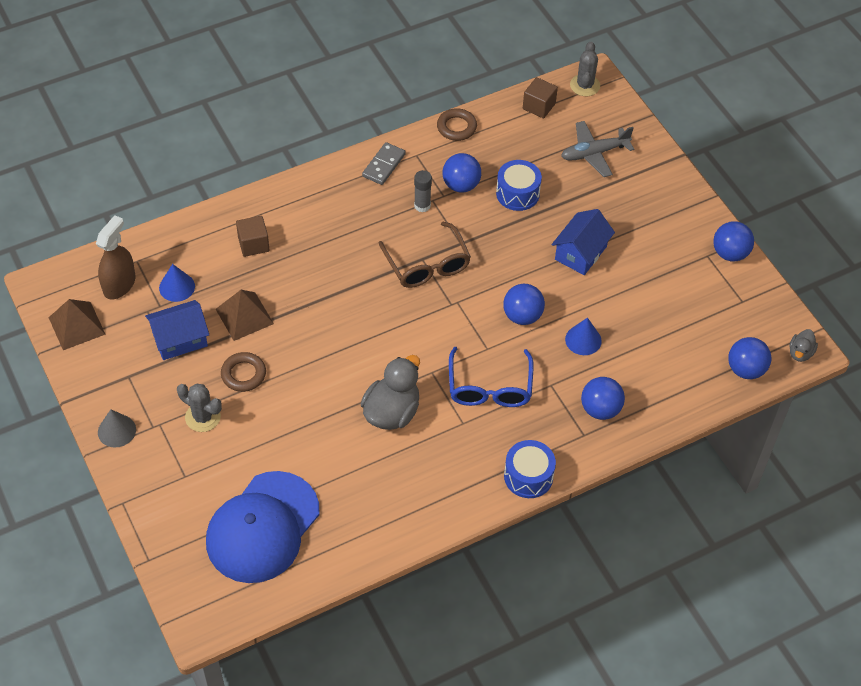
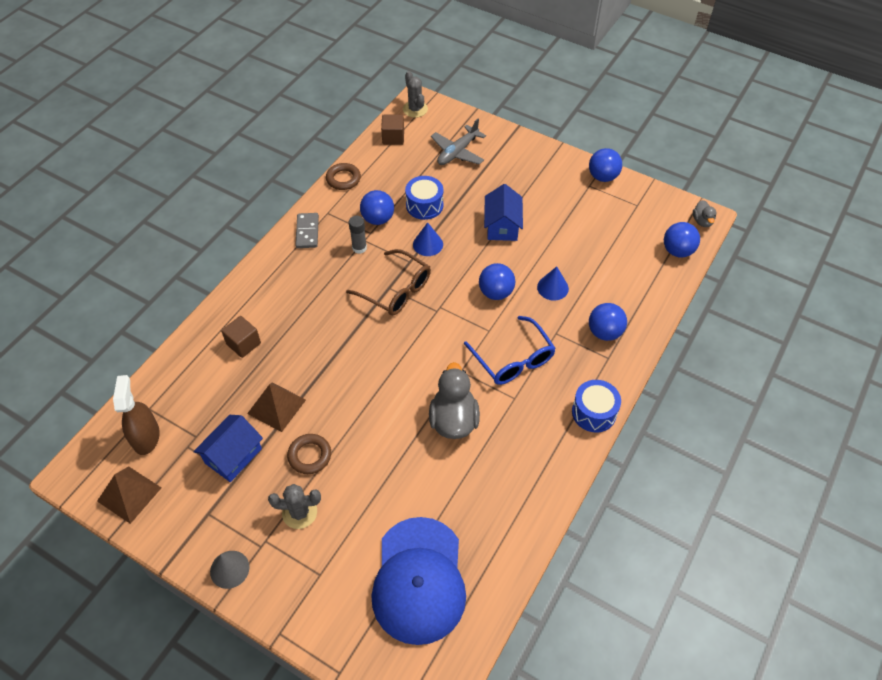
camera: 30 degrees left, 0 degrees up
blue cone [159,264,195,302] -> blue cone moved to [413,222,443,256]

